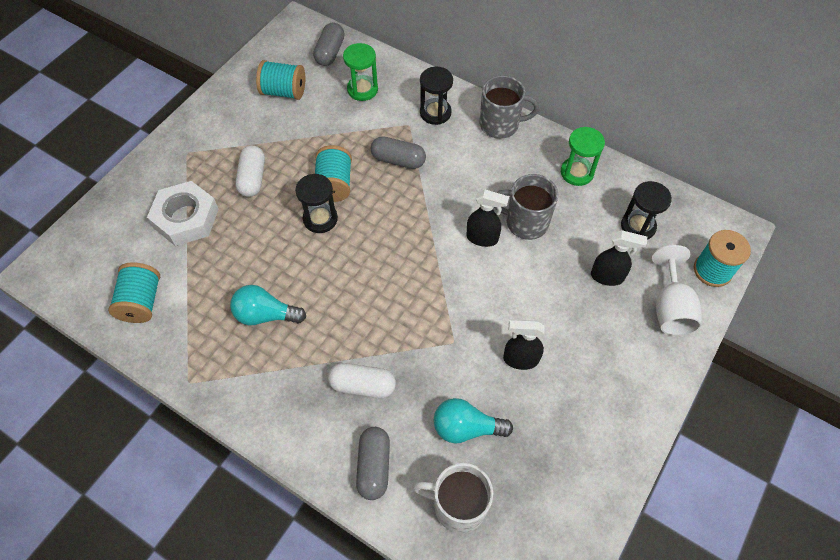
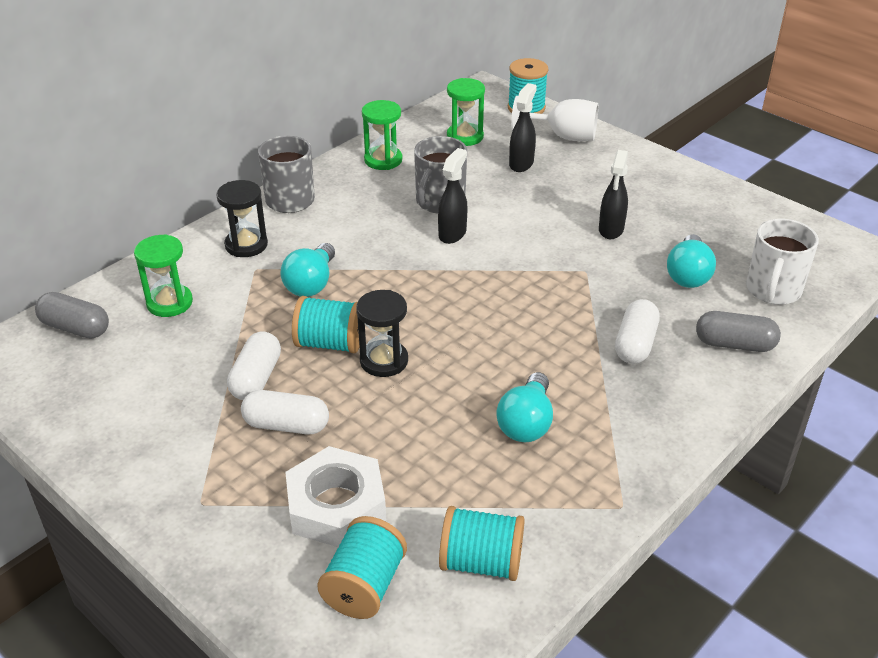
camera: 80 degrees left, 20 degrees down
turquoise spool [256,60,305,100] -> turquoise spool moved to [317,516,407,619]
grey capsule [371,136,426,169] -> turquoise light bulb [280,243,335,297]
black hourglass [621,181,672,240] -> green hourglass [447,78,485,146]
none -> white capsule [227,331,281,400]

